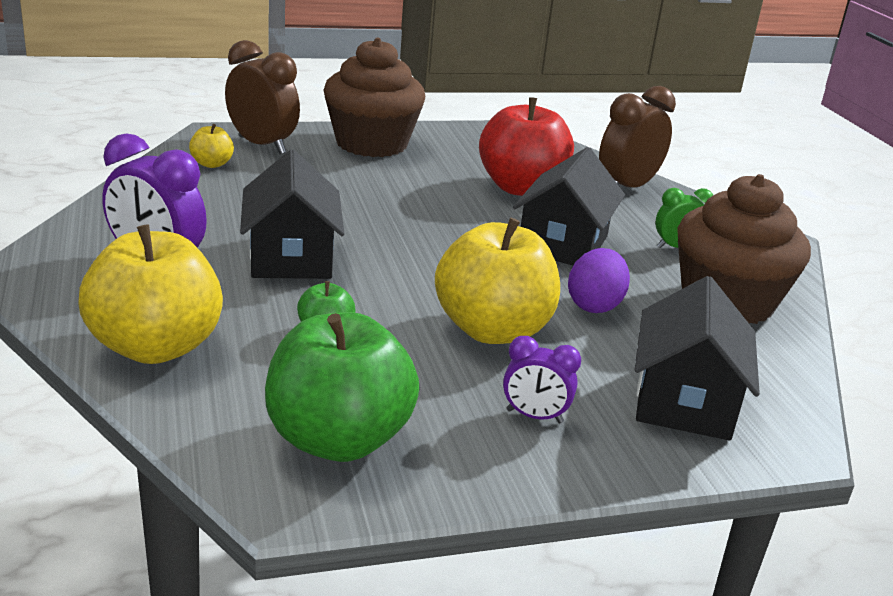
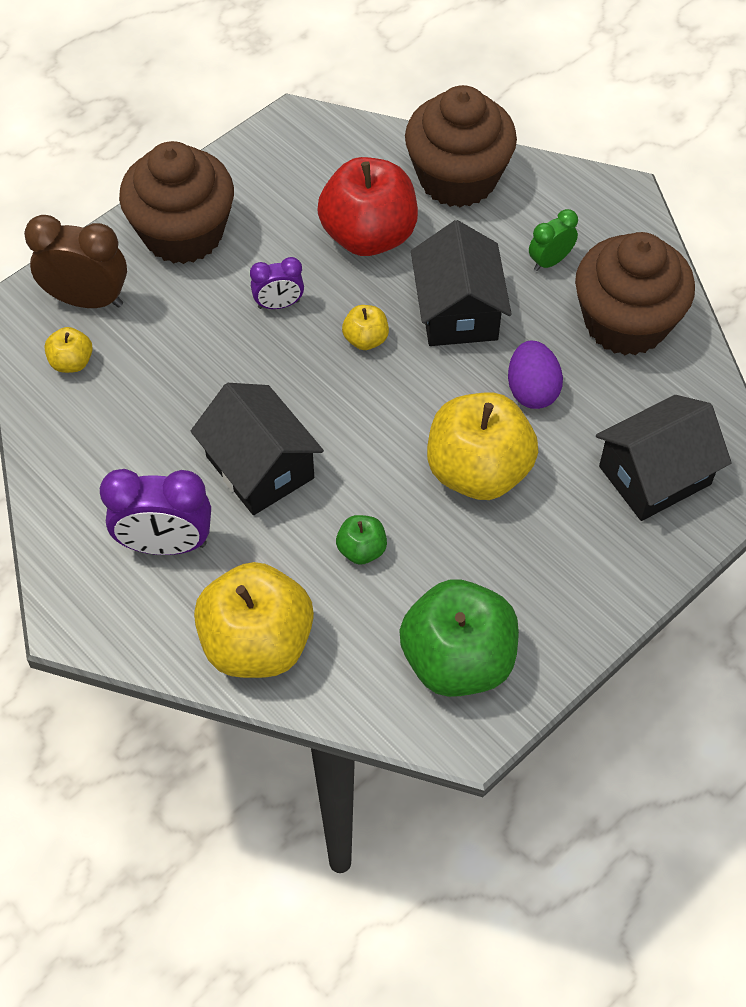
camera: 25 degrees left, 30 degrees up
purple clock [503,336,581,423] -> purple clock moved to [250,257,304,309]
brown clock [599,86,676,188] -> brown cupcake [405,85,517,207]
black house [635,276,760,440] -> black house turned 75 degrees clockwise [596,395,732,521]
none -> yellow apple [342,305,389,350]

